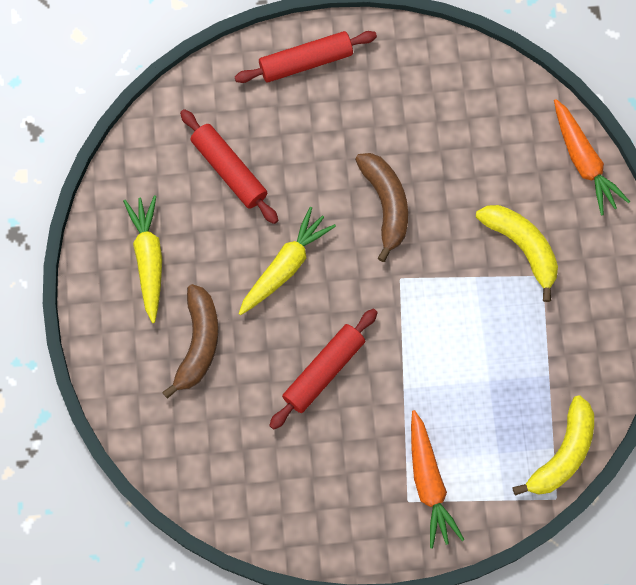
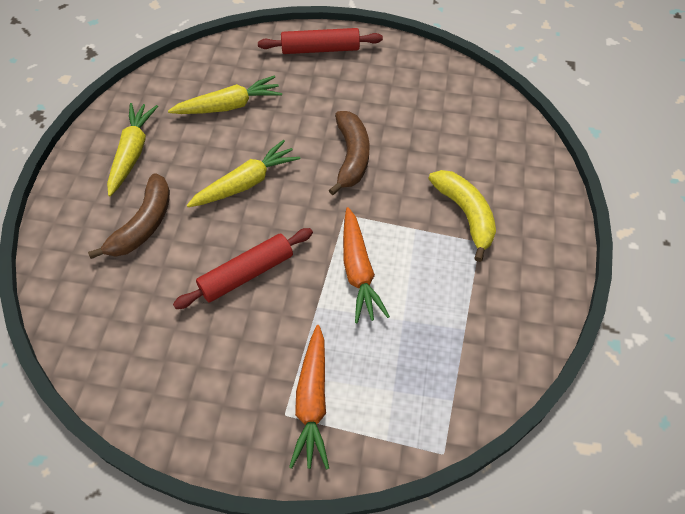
camera: 15 degrees right, 15 degrees down
red rolling pin [180,109,278,224] -> yellow carrot [168,76,282,114]
yellow banana [512,395,594,496] -> none
orange carrot [554,99,630,215] -> orange carrot moved to [343,207,390,323]

